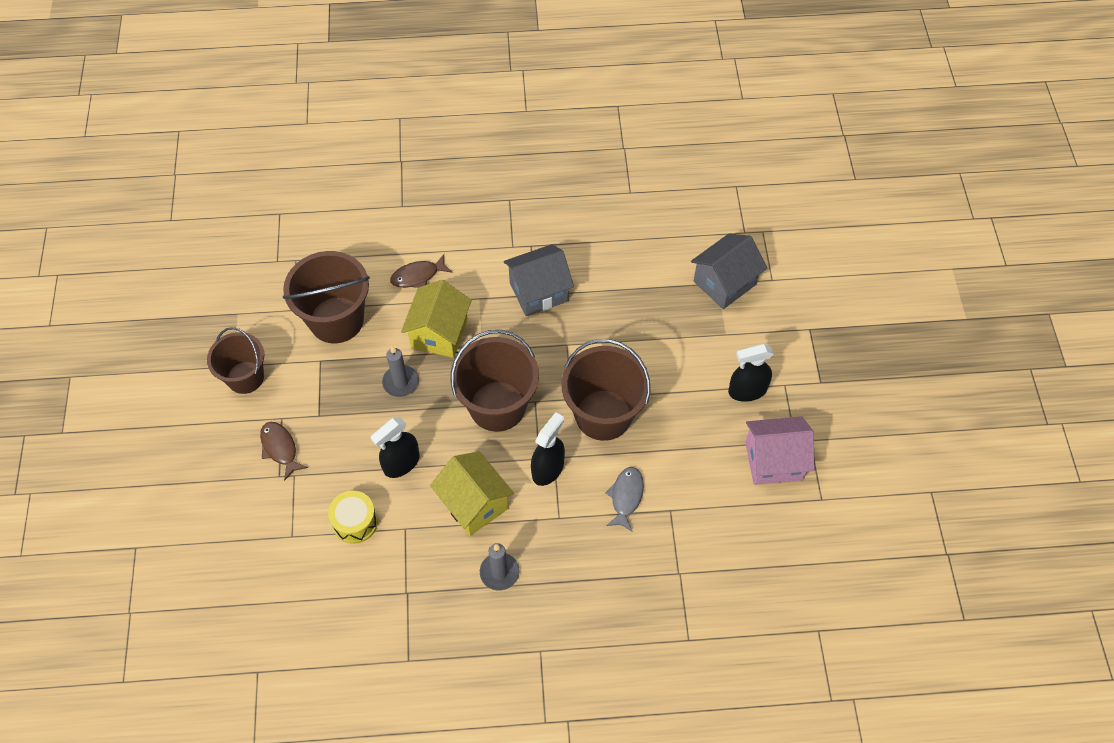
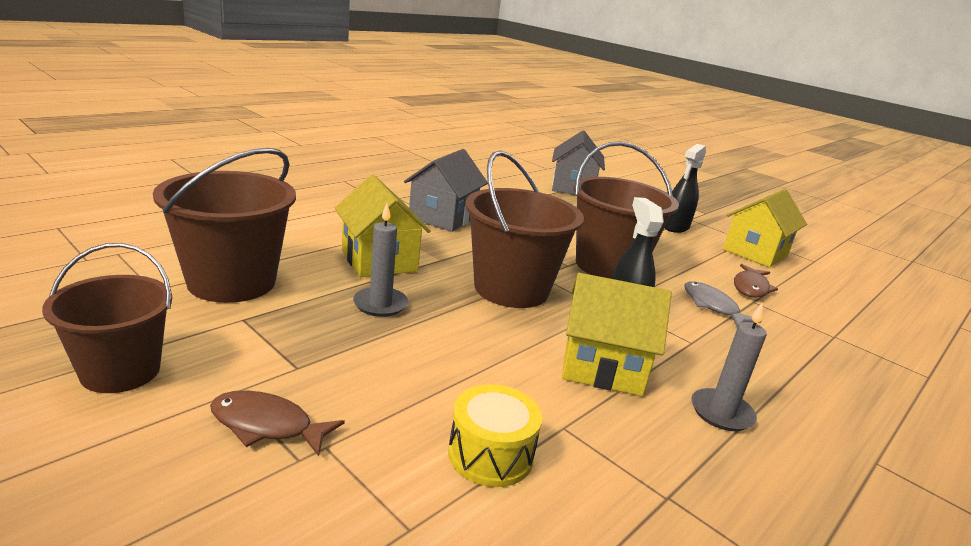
camera: 45 degrees left, 35 degrees down
black spray bottle [370,417,420,478] -> none
brown fish [390,254,453,288] -> brown fish moved to [734,264,778,298]
pink house [745,416,815,485] -> yellow house [723,189,807,268]

